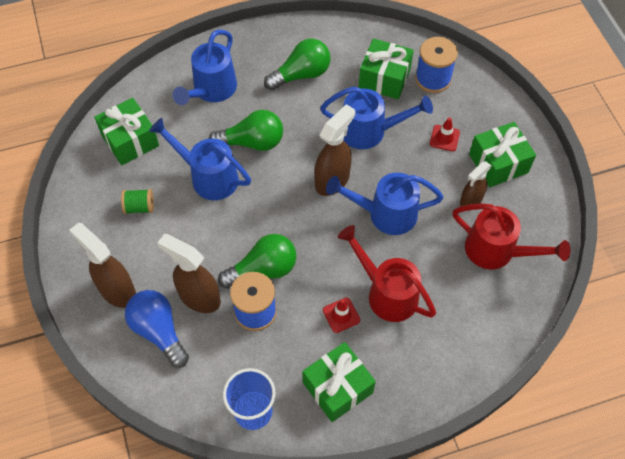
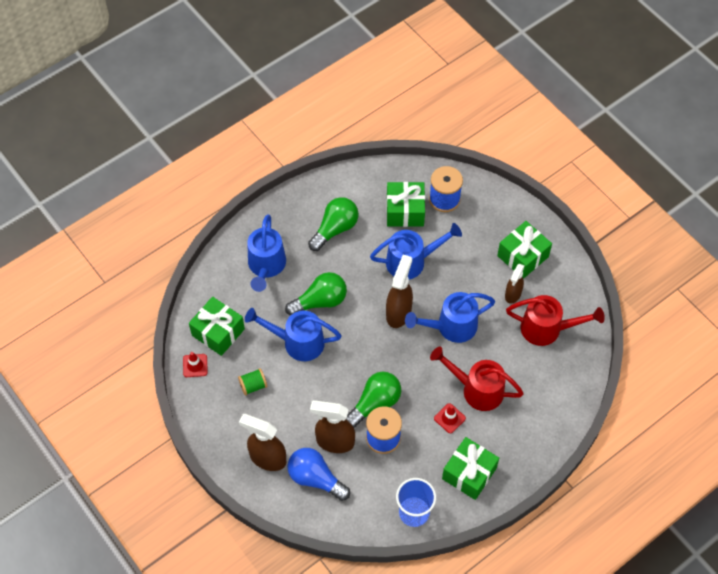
camera: 20 degrees left, 0 degrees up
red traffic cone [430,117,460,151] -> red traffic cone moved to [183,352,208,377]

